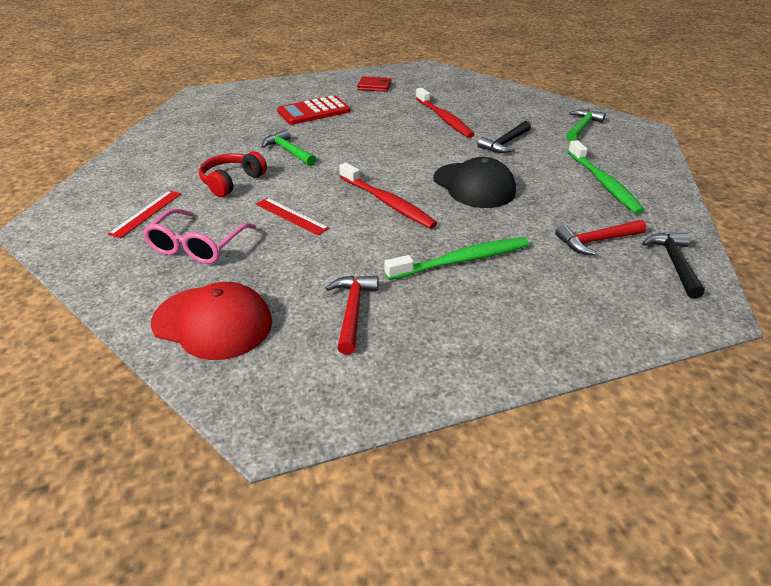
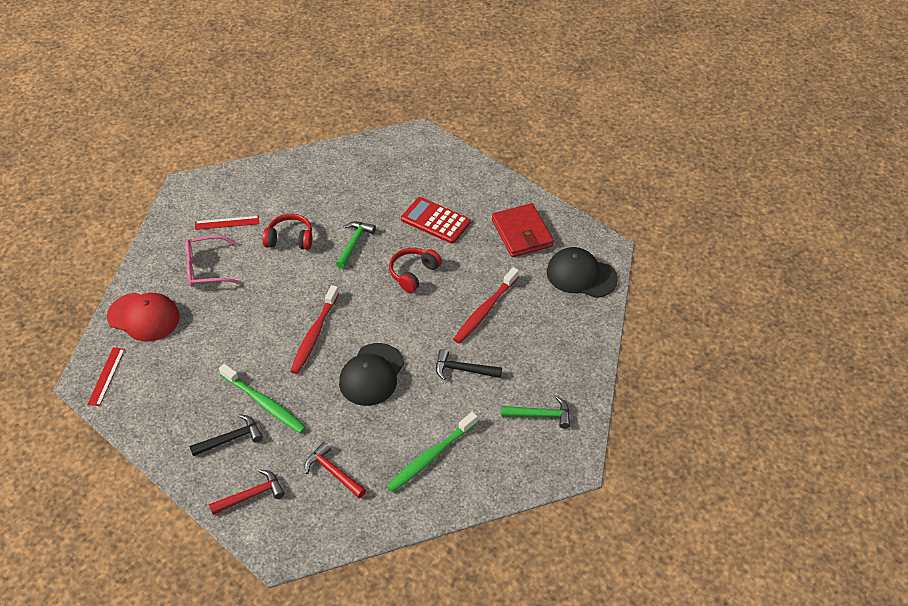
camera: 60 degrees right, 10 degrees up
red cap [151,282,272,360] -> red cap turned 60 degrees counterclockwise [107,293,180,341]
red ruler [256,198,329,236] -> red ruler moved to [87,347,125,406]
red hammer [326,275,379,355] -> red hammer moved to [209,469,285,515]
red wallet [357,76,392,92] -> red wallet [492,203,554,257], size x1.73
black hammer [642,233,705,299] -> black hammer moved to [189,414,263,456]
none -> red headphones [389,248,442,293]
none -> black cap [547,247,618,298]

